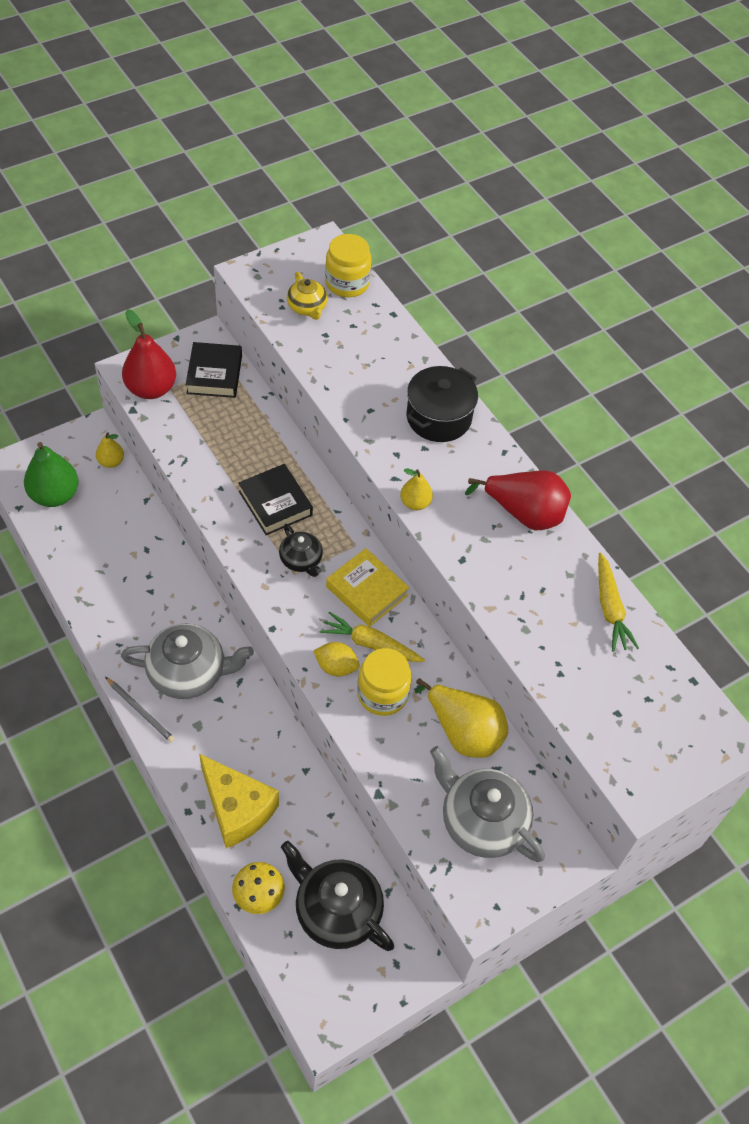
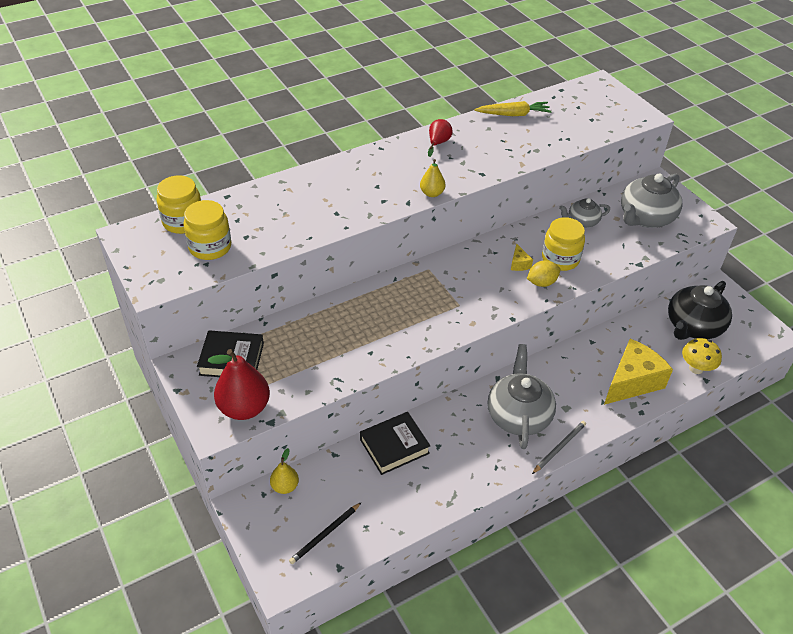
camera: 85 degrees left, 10 degrees down
green pear [24,442,79,507] -> black pencil [289,502,362,564]
black book [238,464,313,535] -> black book moved to [360,412,430,475]
black teapot [279,524,323,577] -> none
yellow teapot [287,272,328,320] -> yellow jar [183,200,231,260]
yellow lemon [313,642,359,676] -> yellow lemon turned 45 degrees clockwise [527,260,560,287]
yellow carrot [320,612,425,662] -> yellow cheese [511,243,533,271]
yellow book [326,548,410,627] -> none
black pot [407,366,478,442] -> none
yellow pear [415,678,508,758] -> grey teapot [559,198,610,228]
red pear [465,471,571,530] -> red pear [428,119,452,157], size x0.54

